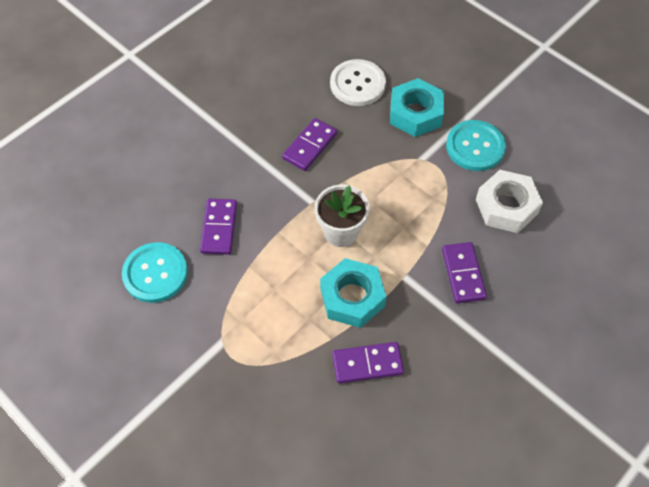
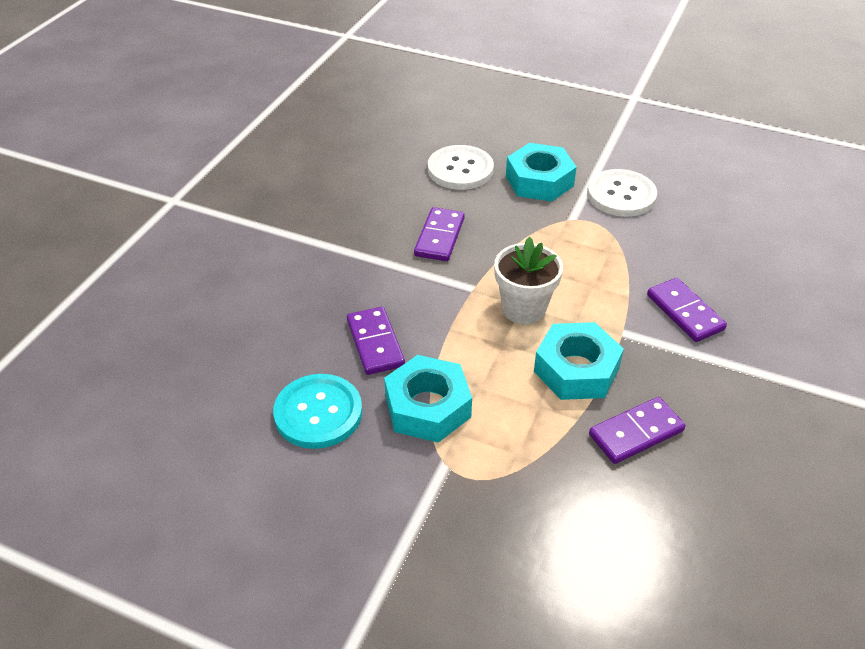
camera: 20 degrees left, 15 degrees down
turquoise button [446,120,506,171] -> white button [587,169,657,217]
white nut [476,170,543,233] -> none
none -> turquoise nut [384,355,472,443]

